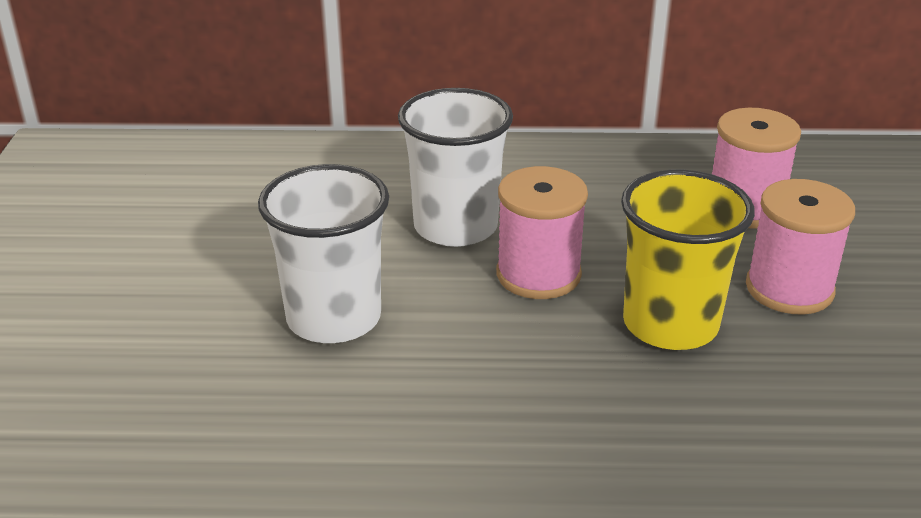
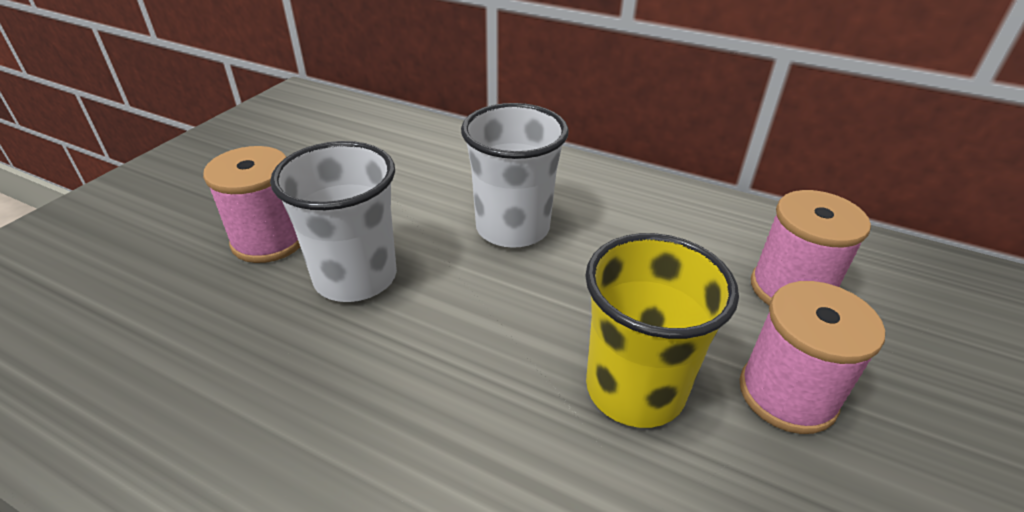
camera: 25 degrees right, 5 degrees up
pink spool [496,166,588,299] -> pink spool moved to [203,146,300,263]

